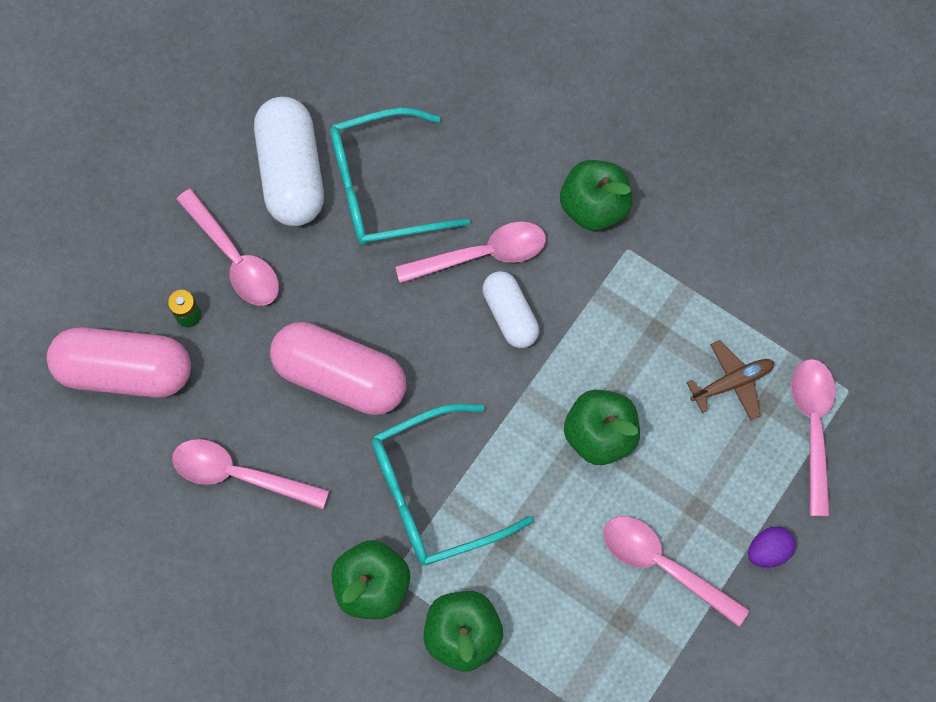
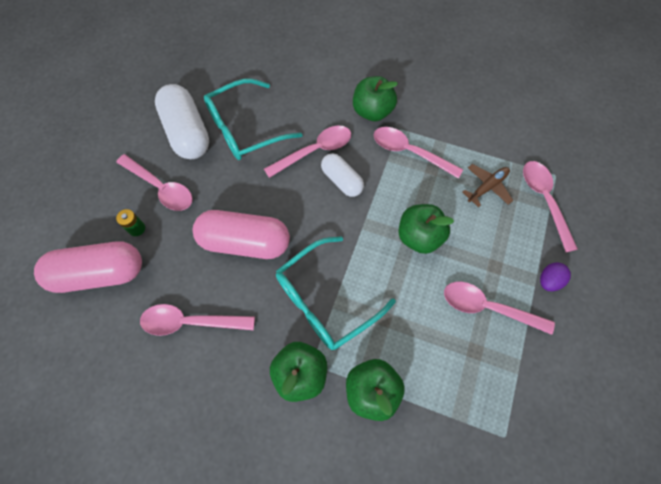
camera: 15 degrees left, 5 degrees down
none -> pink spoon [374,127,463,179]

